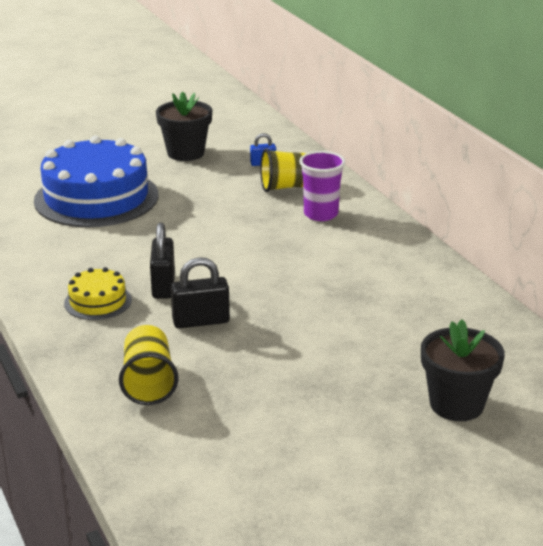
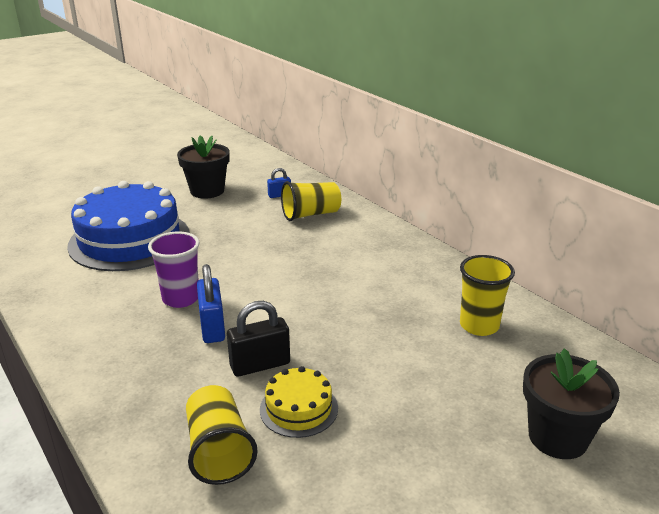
camera: 10 degrees left, 0 degrees up
yellow cake [64,267,132,320] -> yellow cake moved to [260,366,338,438]
black padlock [150,223,175,299] -> blue padlock [197,264,225,343]
purple cup [299,151,345,221] -> purple cup moved to [148,232,200,308]
none -> yellow cup [460,255,515,336]

